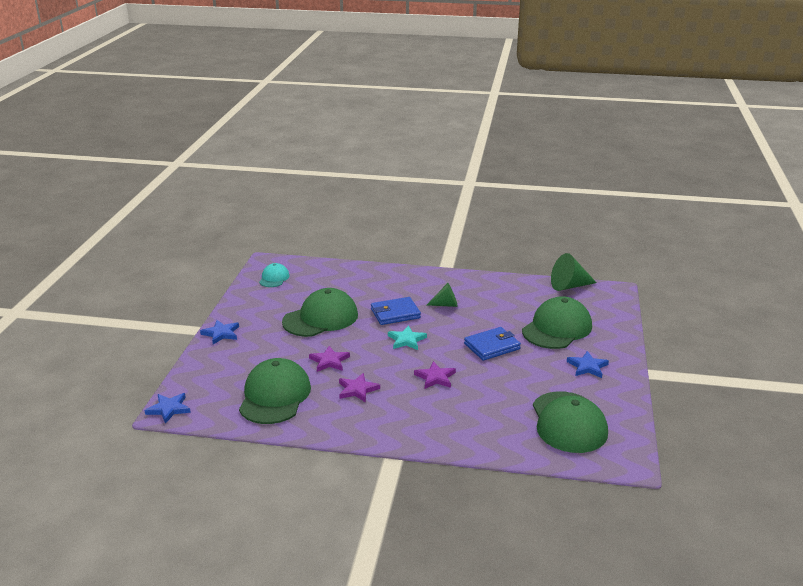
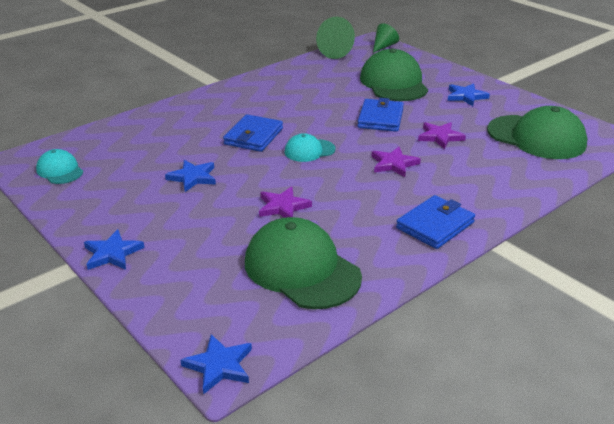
camera: 50 degrees left, 5 degrees up
green cap [282,288,358,337] -> blue star [165,160,216,192]
purple star [339,373,380,403] -> purple star moved to [418,122,466,149]
turquoise star [388,325,427,350] -> turquoise cap [284,133,335,162]
green cone [427,283,458,307] -> green cone moved to [373,23,399,53]
none -> blue wallet [396,195,475,249]

